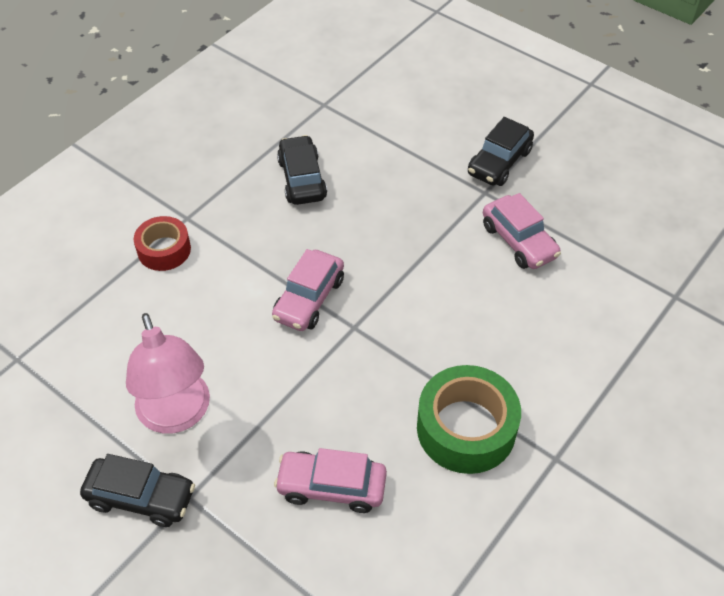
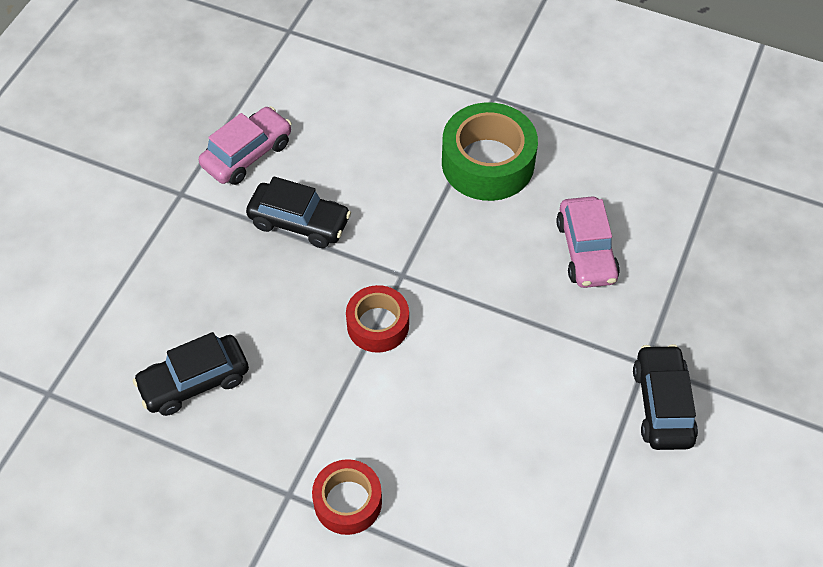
camera: 105 degrees left, 5 degrees up
pink lamp [126,313,210,434] -> none
pink car [272,249,344,331] -> red tape [346,285,409,353]
black car [468,117,534,186] -> black car moved to [246,176,351,248]

